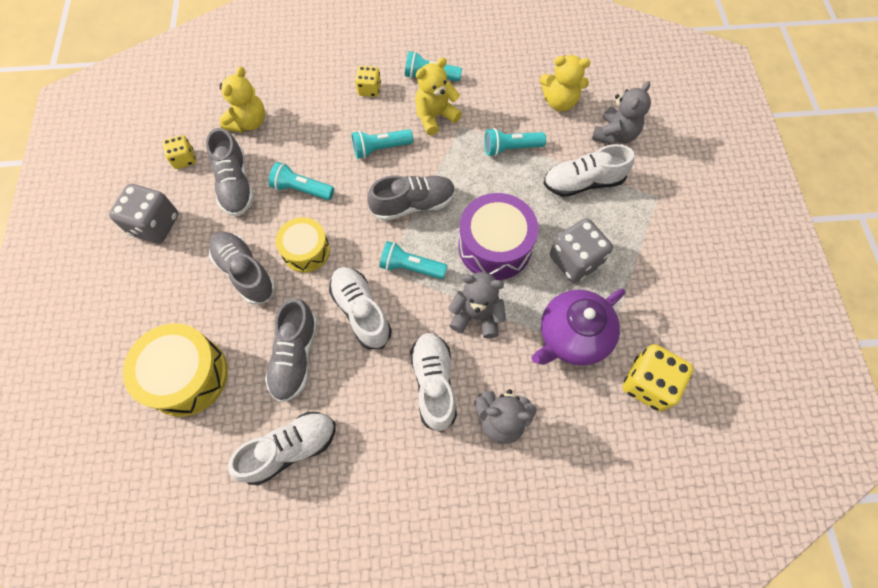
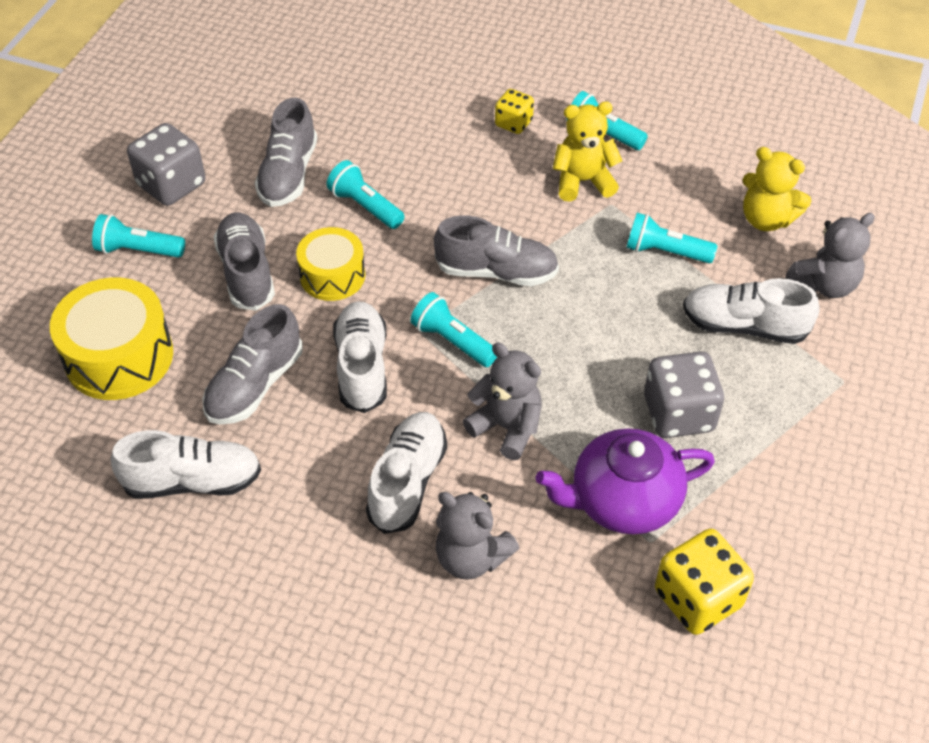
camera: 25 degrees right, 15 degrees down
yellow dice [163,135,196,169] -> none
yellow teddy bear [219,66,265,133] -> none
turquoise flashlight [352,129,413,159] -> turquoise flashlight moved to [92,214,185,258]
purple drum [458,193,538,280] -> none

